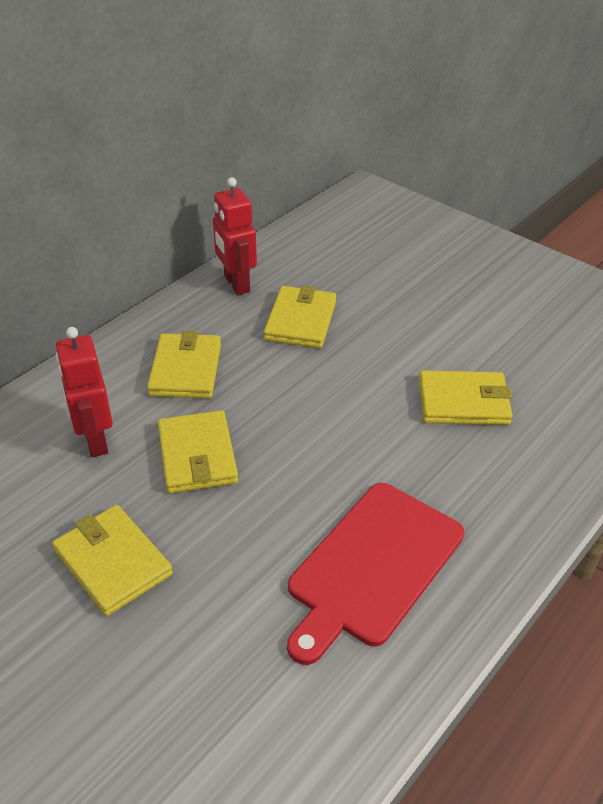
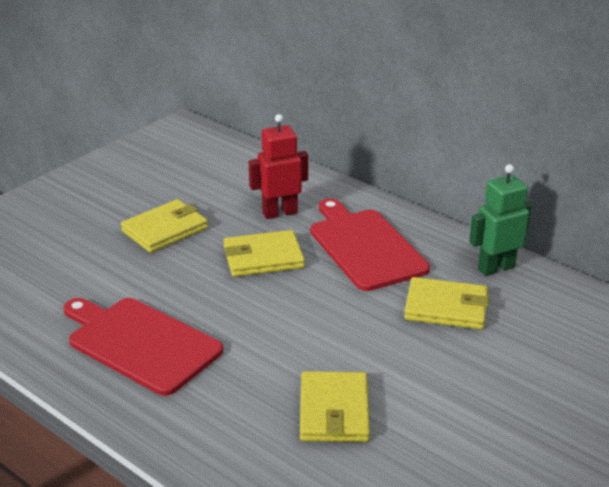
camera: 90 degrees right, 10 degrees down
yellow wallet [147,331,221,398] -> red cutting board [310,198,430,291]
red robot [213,177,257,295] -> green robot [469,164,532,276]

